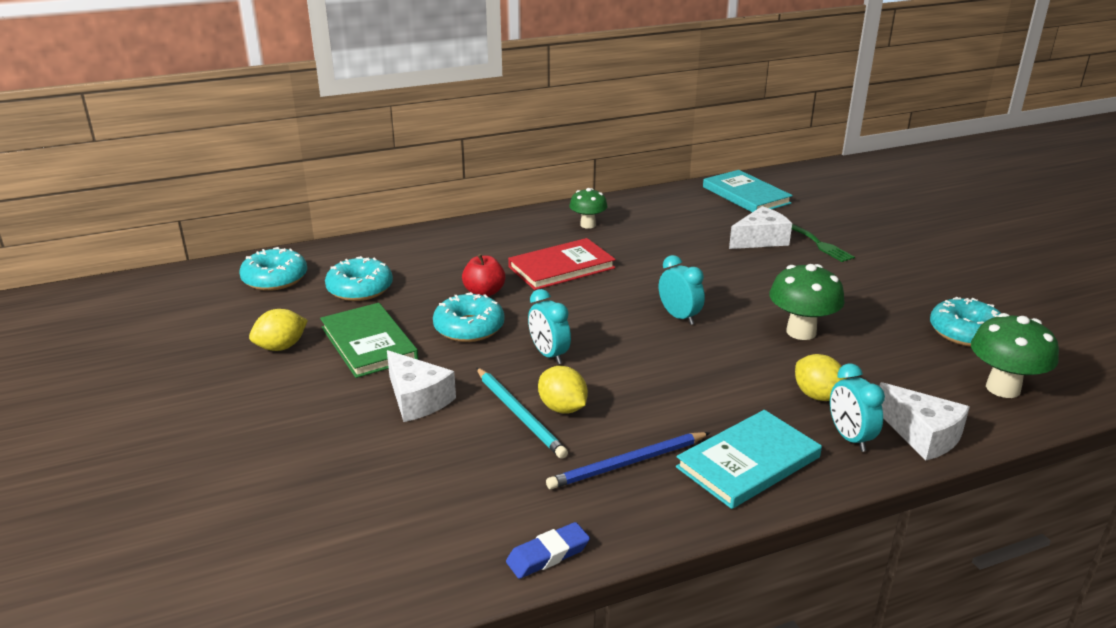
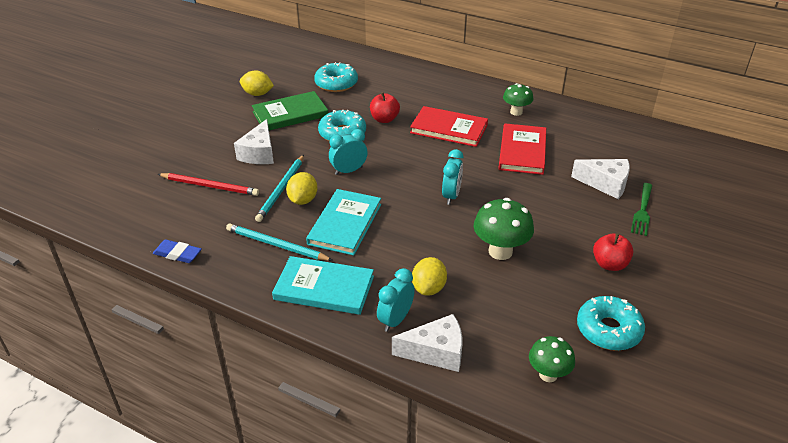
camera: 50 degrees right, 10 degrees up
turquoise donut [239,247,307,291] -> none
green book [320,303,418,378] -> green book turned 45 degrees clockwise [252,91,328,130]
turquoise clock [528,289,571,364] -> turquoise clock turned 45 degrees clockwise [329,129,368,175]
blue pencil [546,432,710,489] -> turquoise pencil [226,223,333,261]
turquoise book [703,170,793,212] -> turquoise book moved to [306,189,381,256]
white cheese [880,382,970,460] -> white cheese turned 105 degrees counterclockwise [392,314,462,372]
green mushroom [971,313,1059,398] -> green mushroom [529,336,575,382], size x0.65
none -> red pencil [158,173,259,196]
none -> red book [498,123,546,175]
none -> red apple [593,233,634,271]

